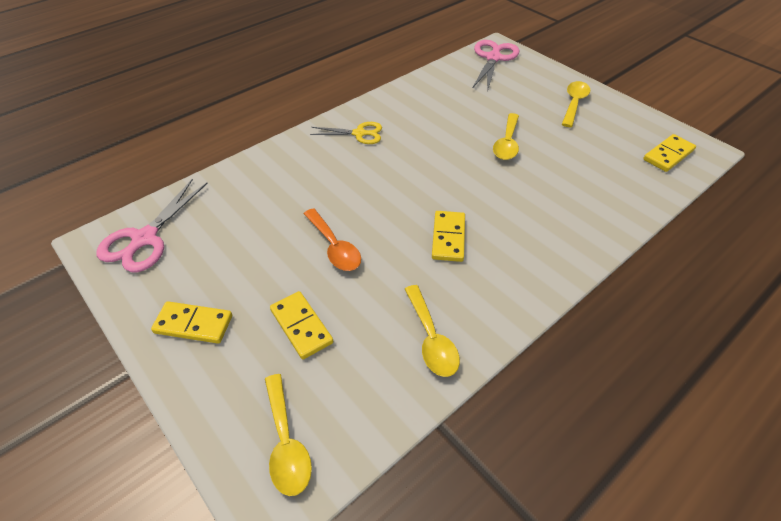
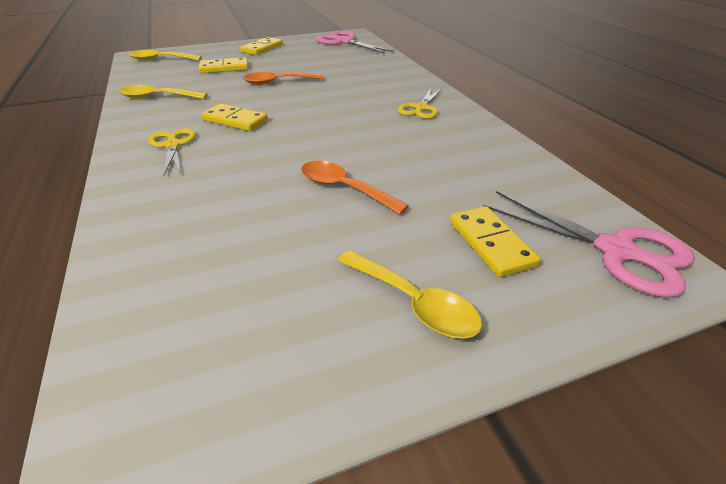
camera: 110 degrees right, 10 degrees down
yellow spoon [493,113,519,160] -> orange spoon [301,161,409,214]
yellow domino [643,134,696,172] -> yellow domino moved to [450,206,541,277]
none -> yellow scissors [148,128,196,176]

